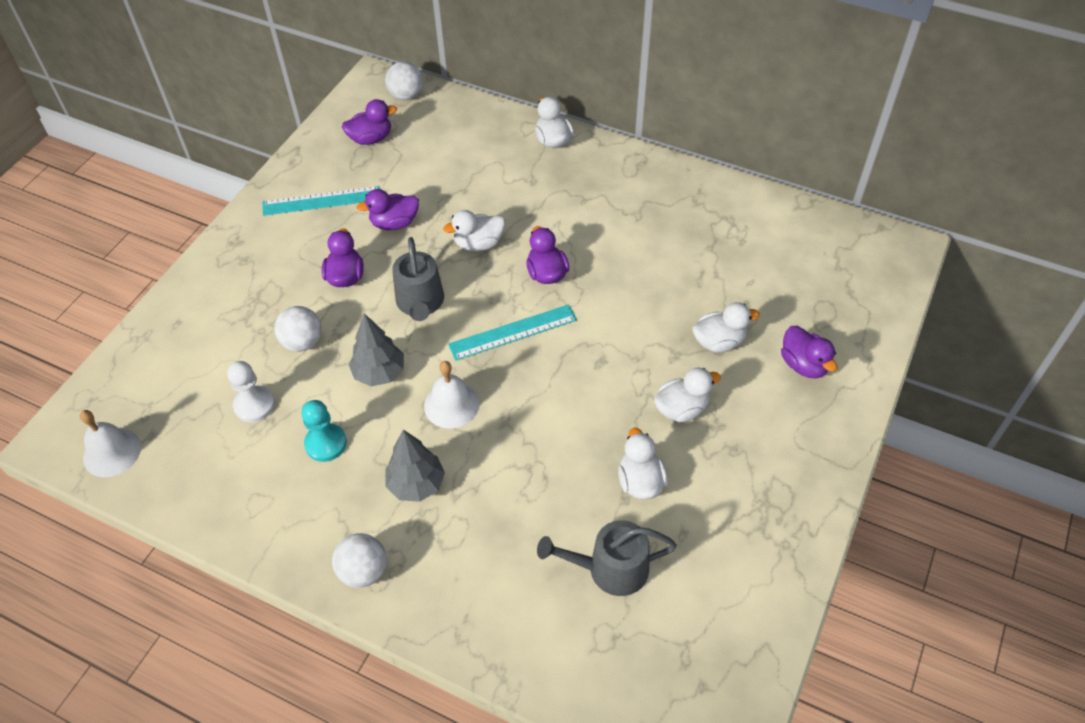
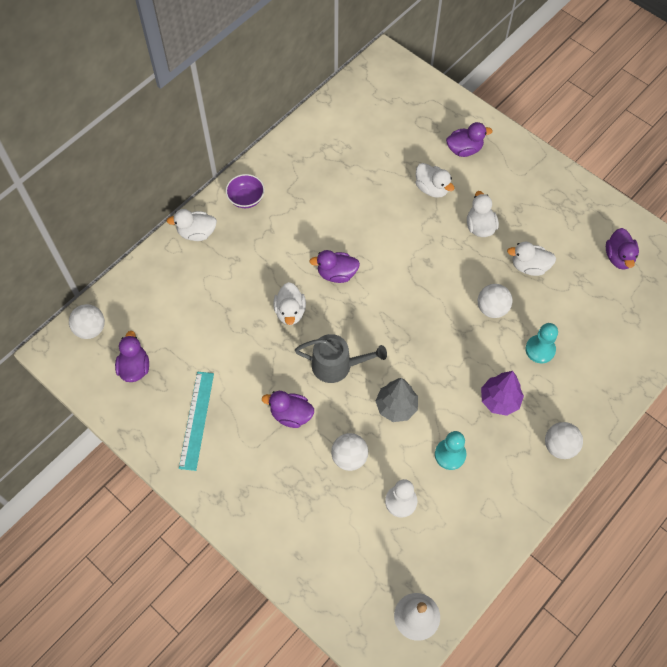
camera: 75 degrees left, 10 degrees up
purple duck [357,189,419,230] -> purple duck moved to [606,228,639,270]
grey tree [385,430,445,502] -> purple tree [481,371,524,416]
white bell [424,361,479,428] -> none
turquoise ruler [448,304,577,361] -> none
grey watering can [537,520,677,596] -> none
white duck [692,302,760,353] -> white duck turned 135 degrees clockwise [415,163,455,198]
none -> purple bowl [226,174,265,208]
none -> white ball [478,284,512,318]
none -> turquoise pawn [525,323,558,363]

